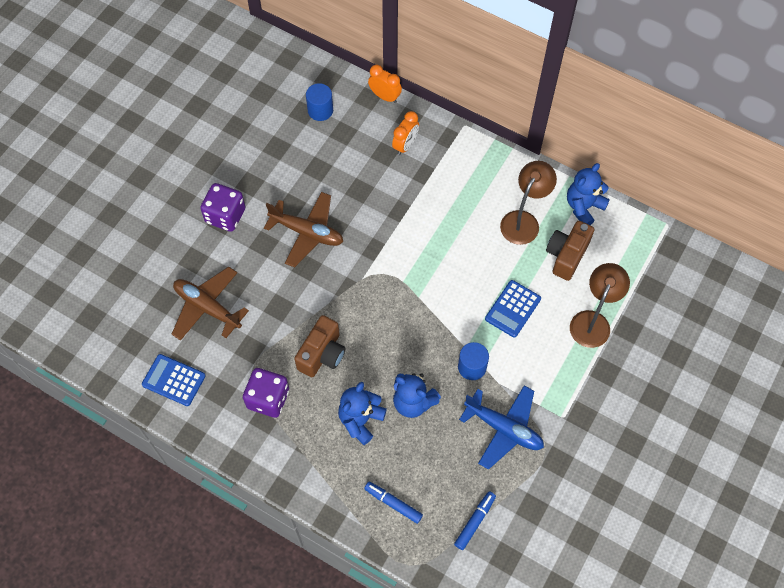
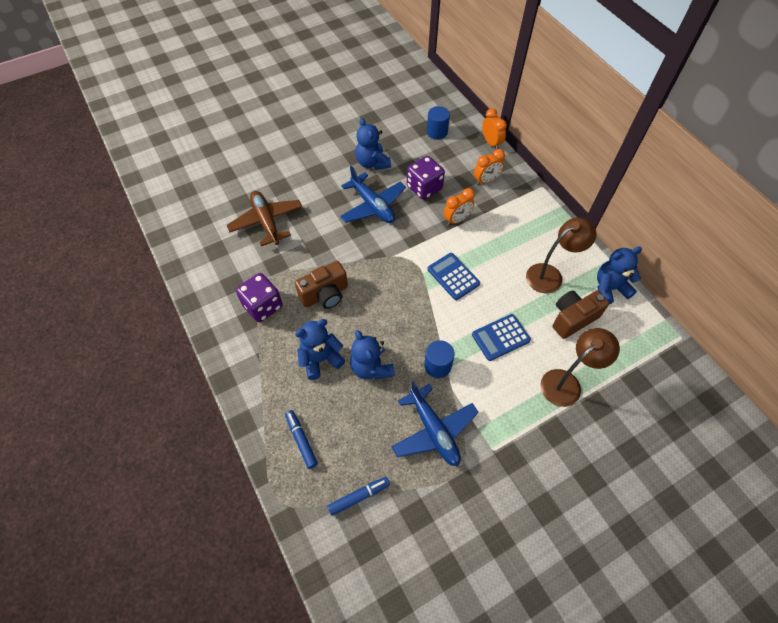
camera: 30 degrees right, 5 degrees down
blue calculator [142,354,205,406] -> blue calculator moved to [427,253,480,300]
purple dice [200,183,246,232] -> purple dice moved to [407,156,445,200]
brown plane [264,192,343,268] -> blue plane [340,166,406,223]
none -> blue teddy bear [355,118,391,170]
none -> orange clock [444,188,475,226]

